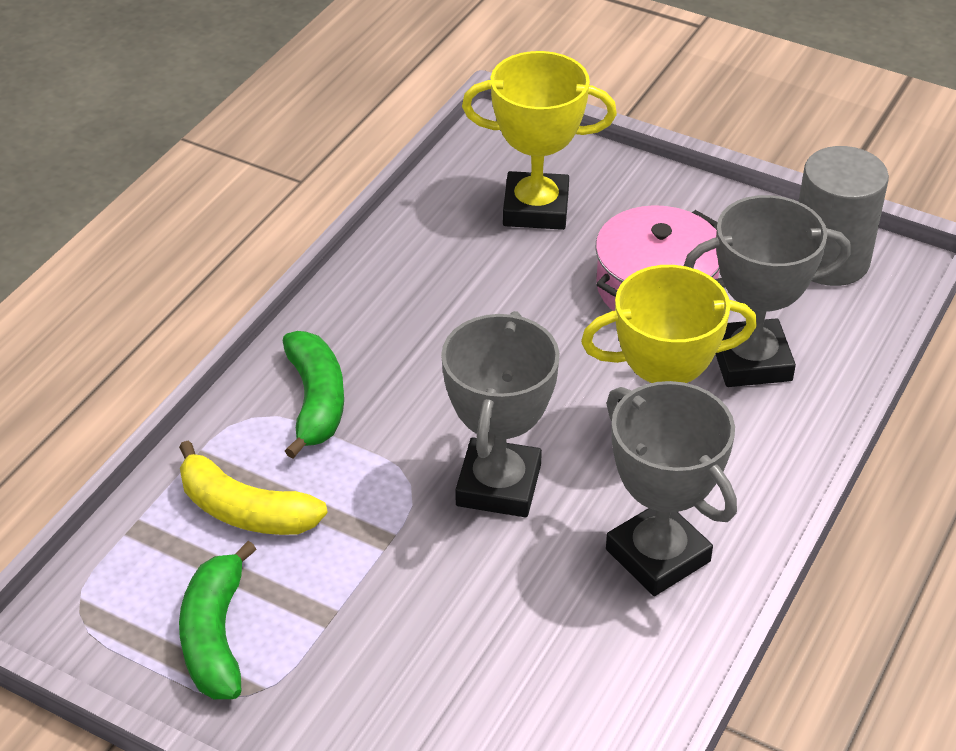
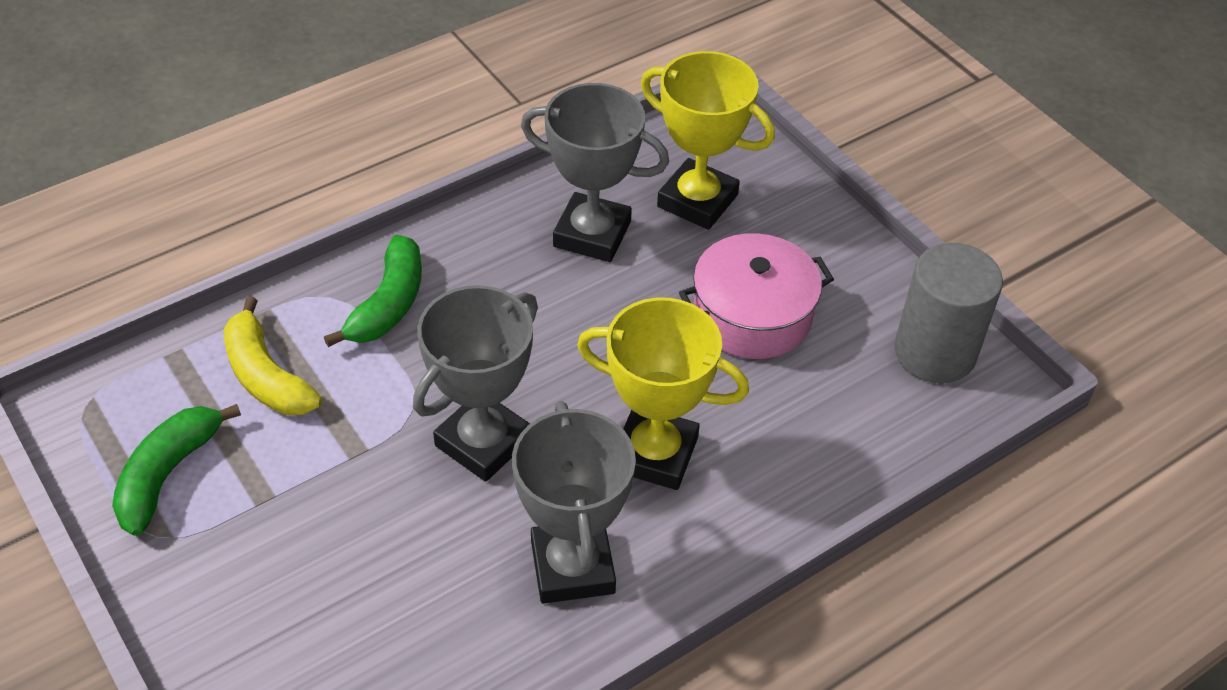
camera: 25 degrees right, 5 degrees up
grey trophy [684,195,851,387] -> grey trophy moved to [521,83,669,262]

